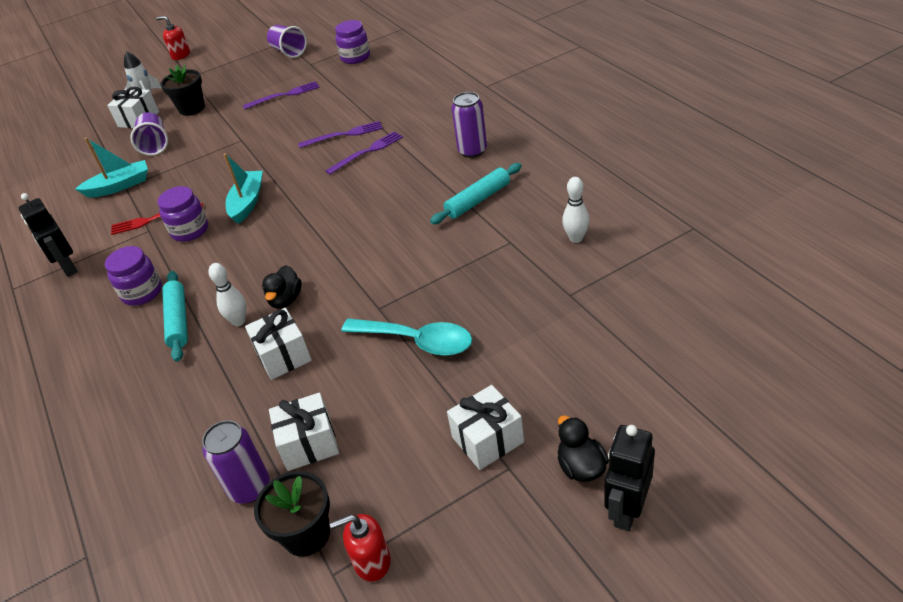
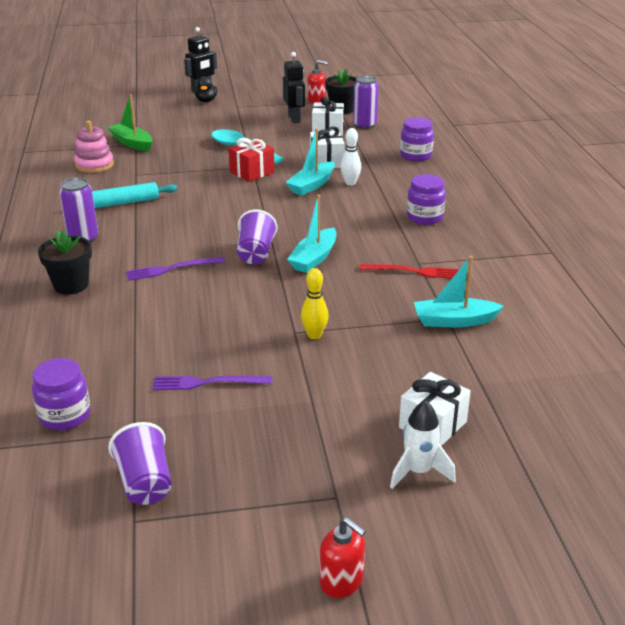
camera: 165 degrees left, 10 degrees down
black robot [19,193,78,277] -> black robot moved to [283,52,305,123]
purple cup [130,112,168,156] -> purple cup moved to [237,209,277,264]
purple jar [158,186,208,242] -> purple jar moved to [400,117,434,161]
black flower pot [161,65,205,116] -> black flower pot moved to [38,230,92,295]
turquoise rolling pin [162,271,188,362] -> none
black duck [262,265,302,309] -> turquoise boat [286,128,335,196]
purple fork [298,121,383,148] -> none
white gift [447,385,524,470] -> none
white bowling pin [562,177,590,243] -> pink stacking toy [74,120,114,173]
none -> green boat [108,94,153,152]
none -> red gift [229,138,275,182]
none -> yellow bowling pin [301,268,329,339]

